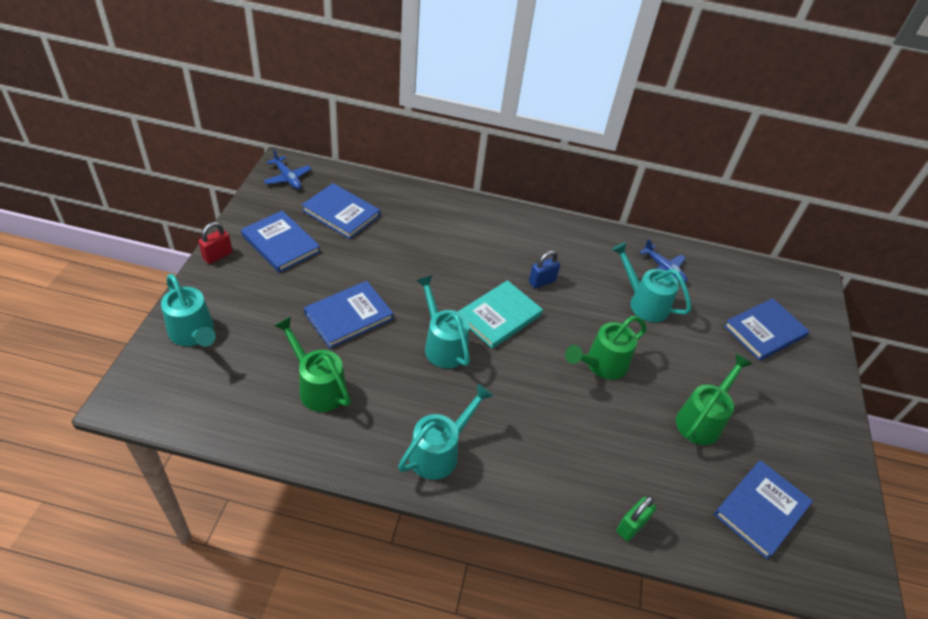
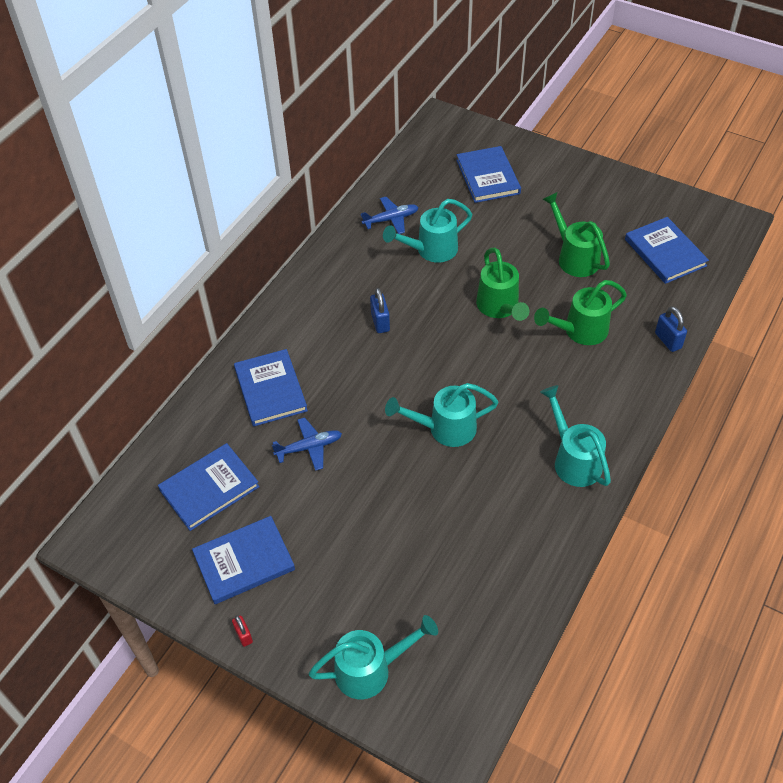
camera: 65 degrees left, 5 degrees up
red padlock [198,222,232,264] -> red padlock [232,615,253,647], size x0.65
blue plane [264,149,312,189] -> blue plane moved to [272,417,342,471]
green watering can [274,316,351,412] -> green watering can moved to [534,280,627,345]
blue book [304,281,394,348] -> blue book moved to [234,349,308,426]
turquoise book [458,280,543,349] -> none
green padlock [616,496,656,541] -> blue padlock [655,306,687,352]

